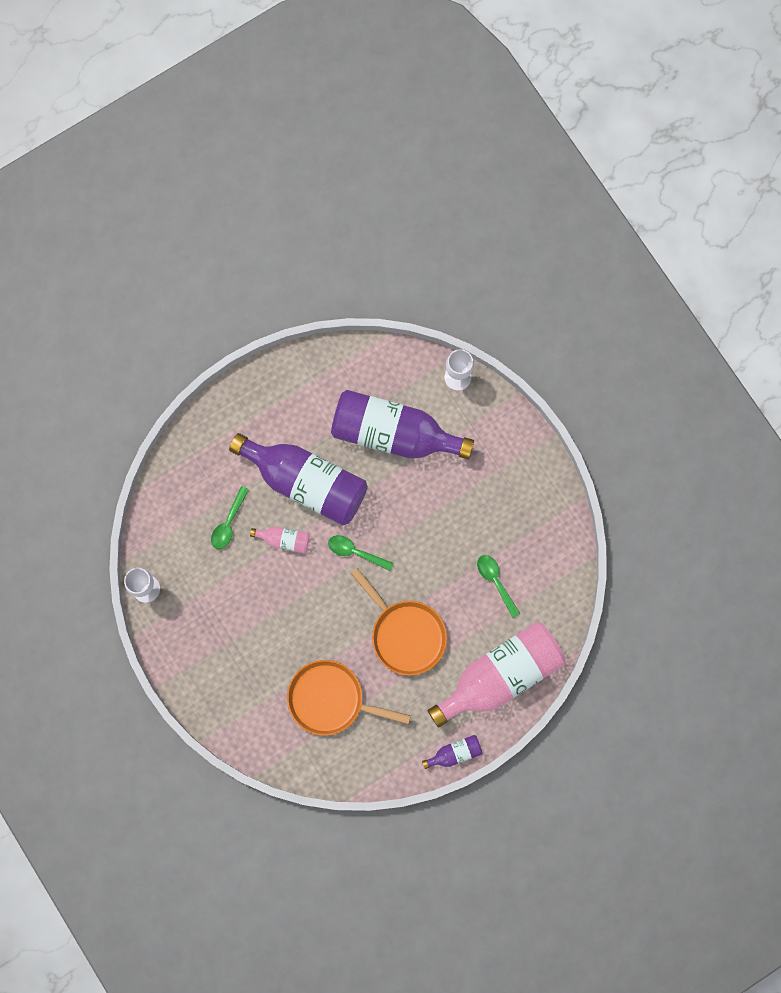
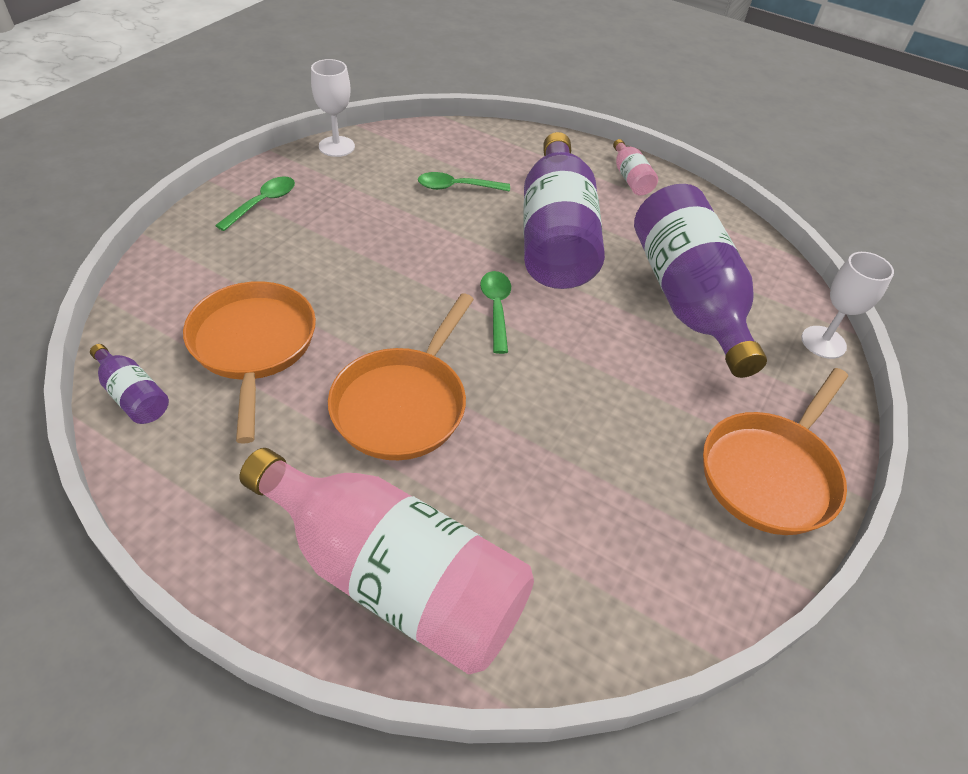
camera: 60 degrees right, 30 degrees down
pink bottle [250,527,310,553] -> pink bottle moved to [613,139,658,196]
purple bottle [422,735,483,769] -> purple bottle moved to [90,344,169,424]
green spoon [477,555,520,618] -> green spoon moved to [215,177,295,231]
none -> orange pan [703,368,848,535]

